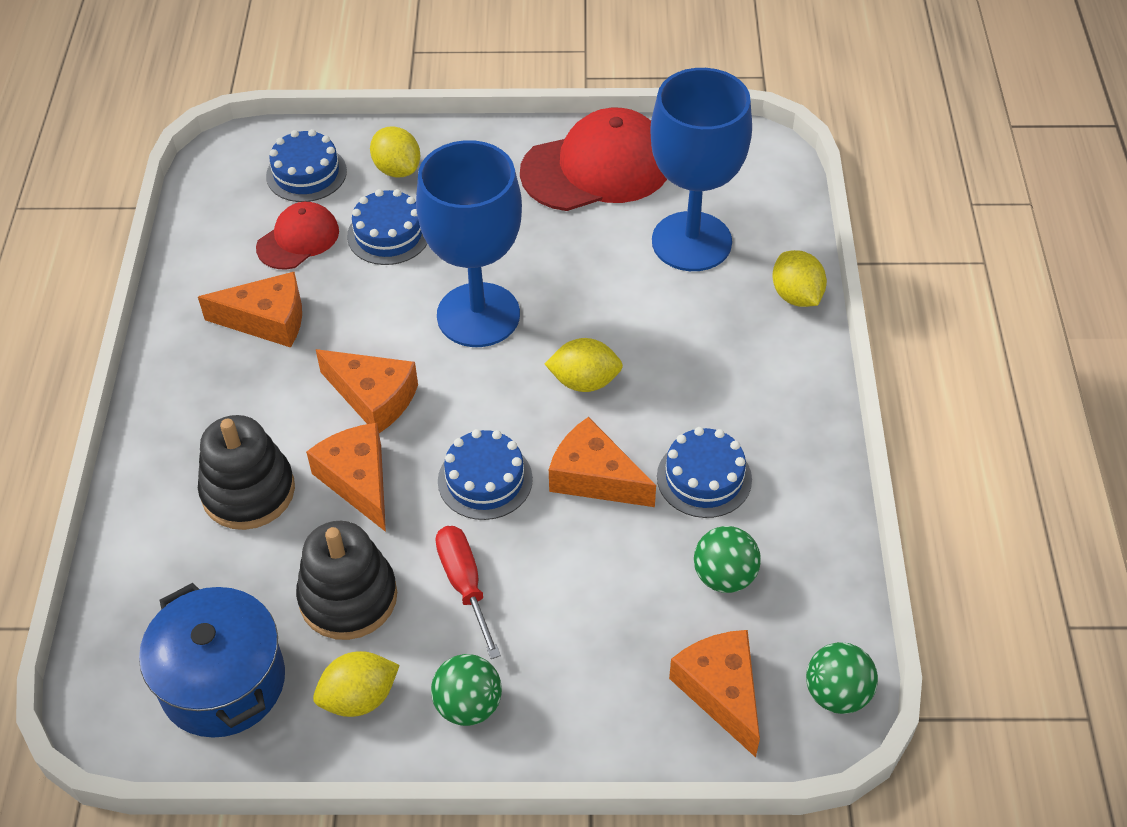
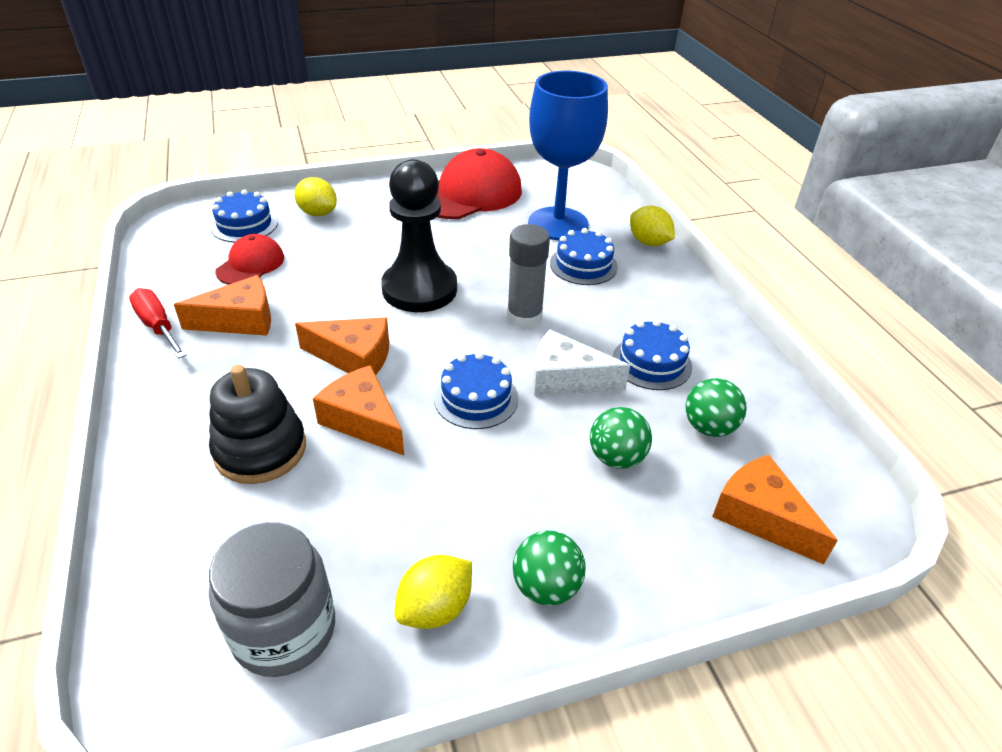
camera: 20 degrees left, 10 degrees down
blue pot [139,583,285,738] -> grey jar [209,522,335,677]
black stacking toy [296,521,397,640] -> none
blue cake [347,189,427,265] -> blue cake moved to [550,228,618,285]
blue goblet [416,140,522,347] -> black pawn [381,159,457,312]
red screwdriver [435,526,501,659] -> red screwdriver moved to [129,288,187,358]
yellow lemon [545,338,623,392] -> grey glue stick [507,224,550,329]
orange cheese [549,417,656,507] -> white cheese [533,330,630,396]
green ball [806,642,878,714] -> green ball moved to [590,407,652,468]

